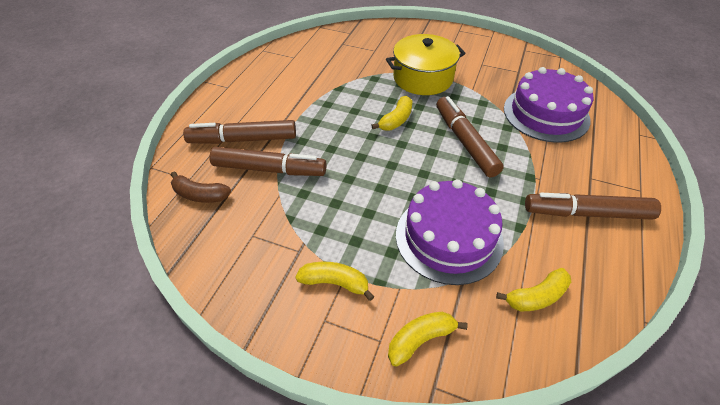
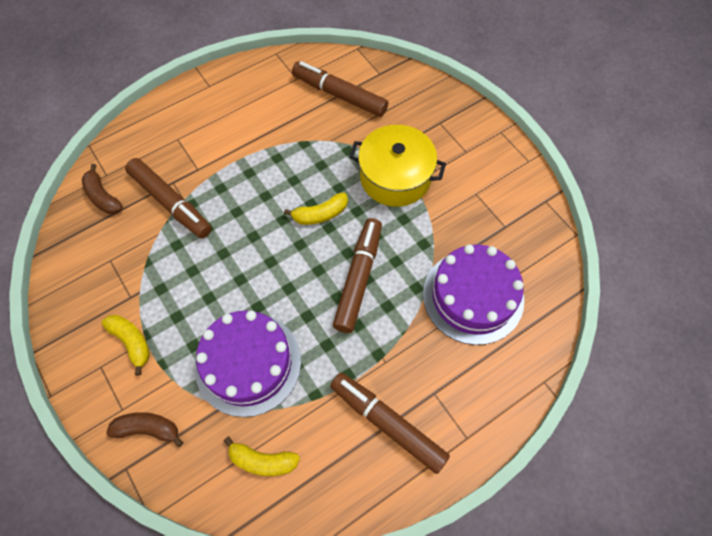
camera: 35 degrees right, 15 degrees up
brown marker [183,120,296,144] -> brown marker moved to [292,61,388,117]
yellow banana [388,312,467,366] -> brown banana [106,412,183,447]

